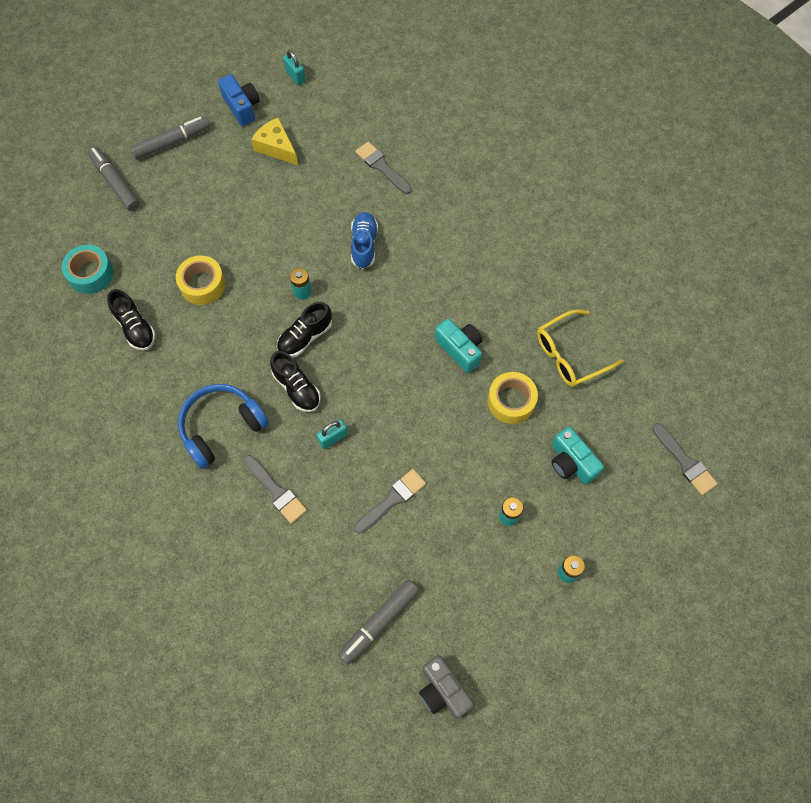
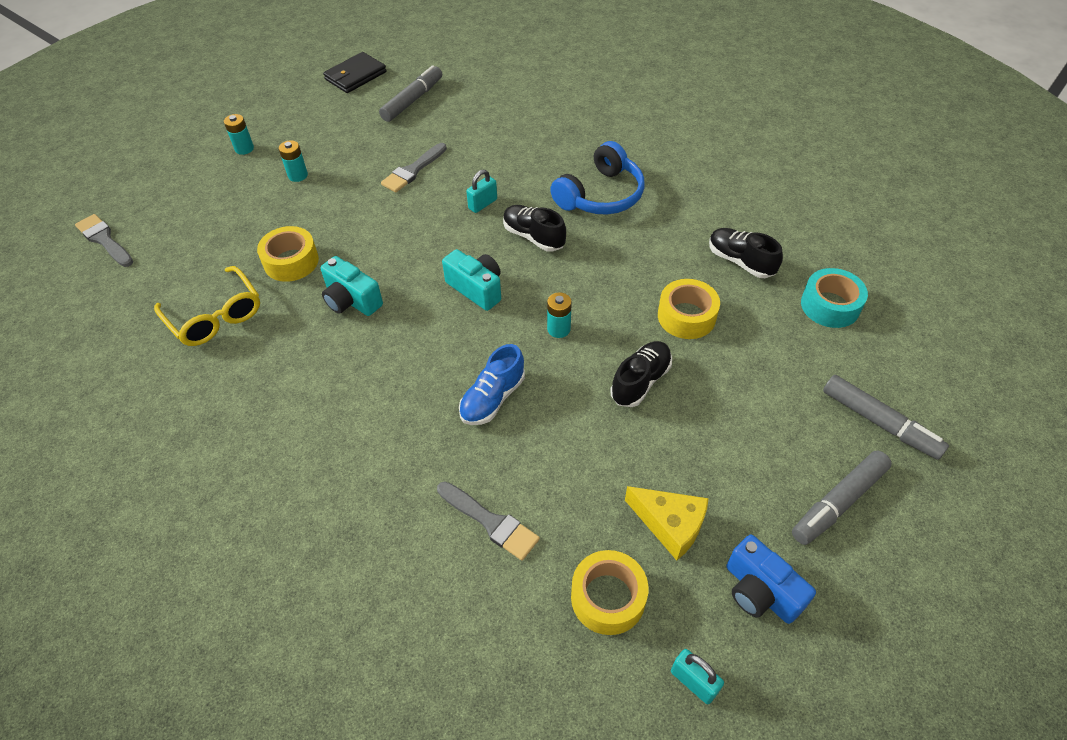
camera: 170 degrees right, 15 degrees down
grey brush [244,455,307,524] -> none
black shoe [277,302,332,357] -> black shoe moved to [610,341,672,407]
blue shoe [351,212,378,269] -> blue shoe turned 45 degrees clockwise [459,344,525,425]
grey camera [419,655,474,719] -> black wallet [323,52,387,93]
yellow glasses [537,309,624,387] -> yellow glasses turned 90 degrees clockwise [154,266,260,346]
turquoise camera [551,427,604,485] -> turquoise camera moved to [442,249,501,311]
none -> yellow tape [571,550,648,635]

